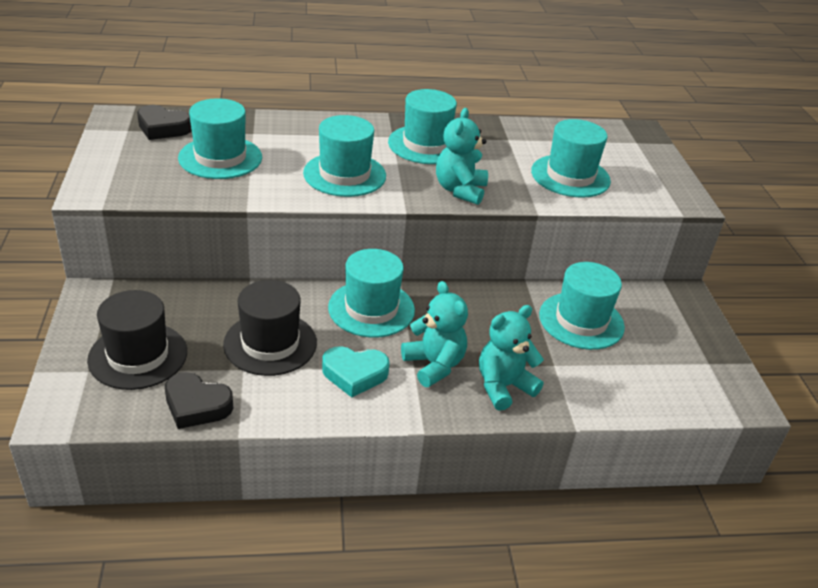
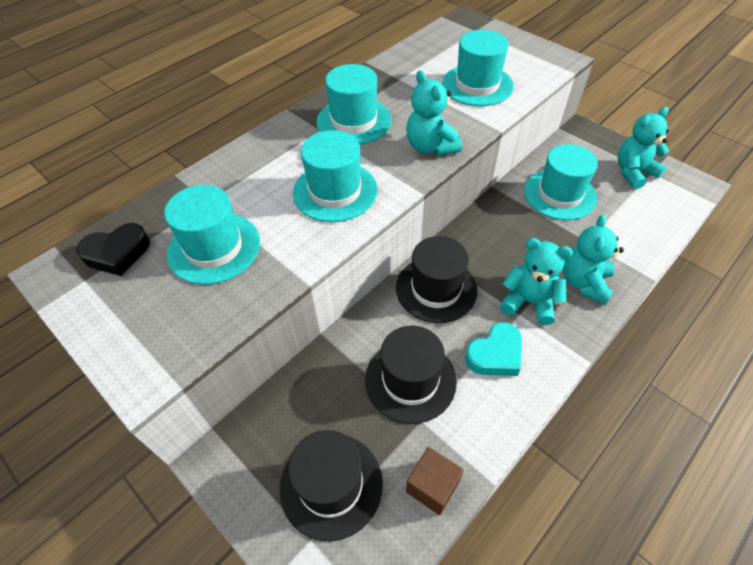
camera: 35 degrees left, 15 degrees up
black heart [165,372,233,429] -> brown cube [406,447,464,515]
turquoise hat [328,249,415,338] -> black hat [396,236,477,323]
none -> turquoise teddy bear [618,107,669,189]

